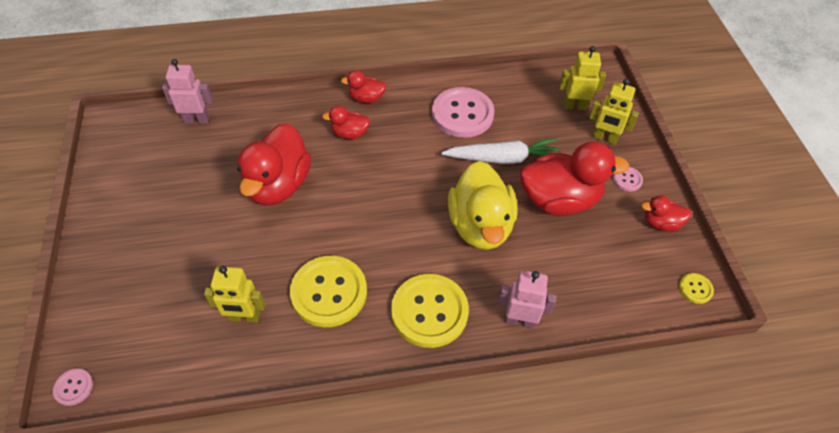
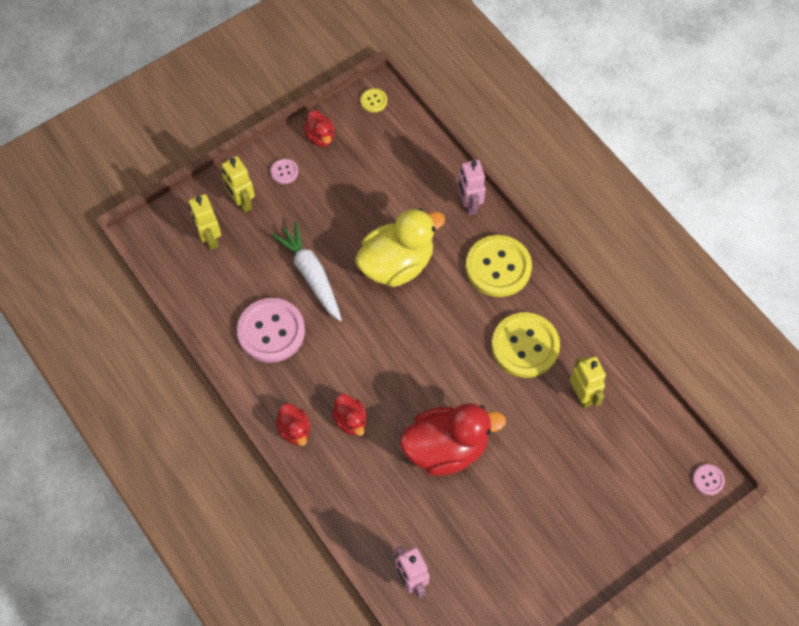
camera: 115 degrees left, 10 degrees up
red duck [520,141,629,216] -> none
yellow robot [589,79,639,145] -> yellow robot turned 150 degrees clockwise [222,156,255,213]

